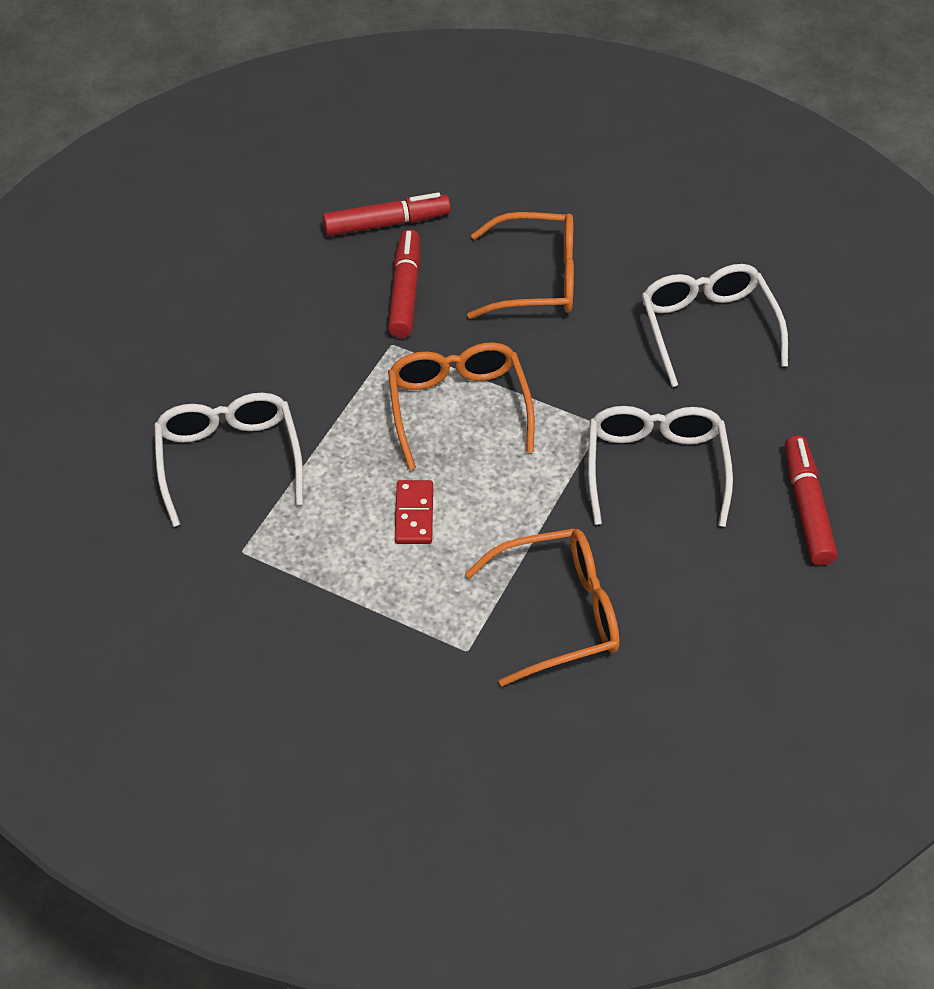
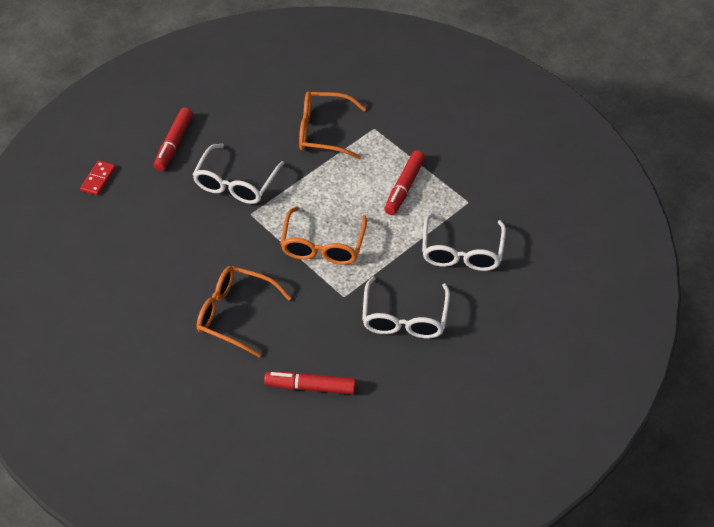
camera: 160 degrees left, 0 degrees up
red marker [388,229,420,338] -> red marker moved to [384,150,425,215]
red domino [395,480,433,544] -> red domino moved to [80,160,116,196]
white glasses [642,264,788,387] -> white glasses moved to [362,277,450,338]

